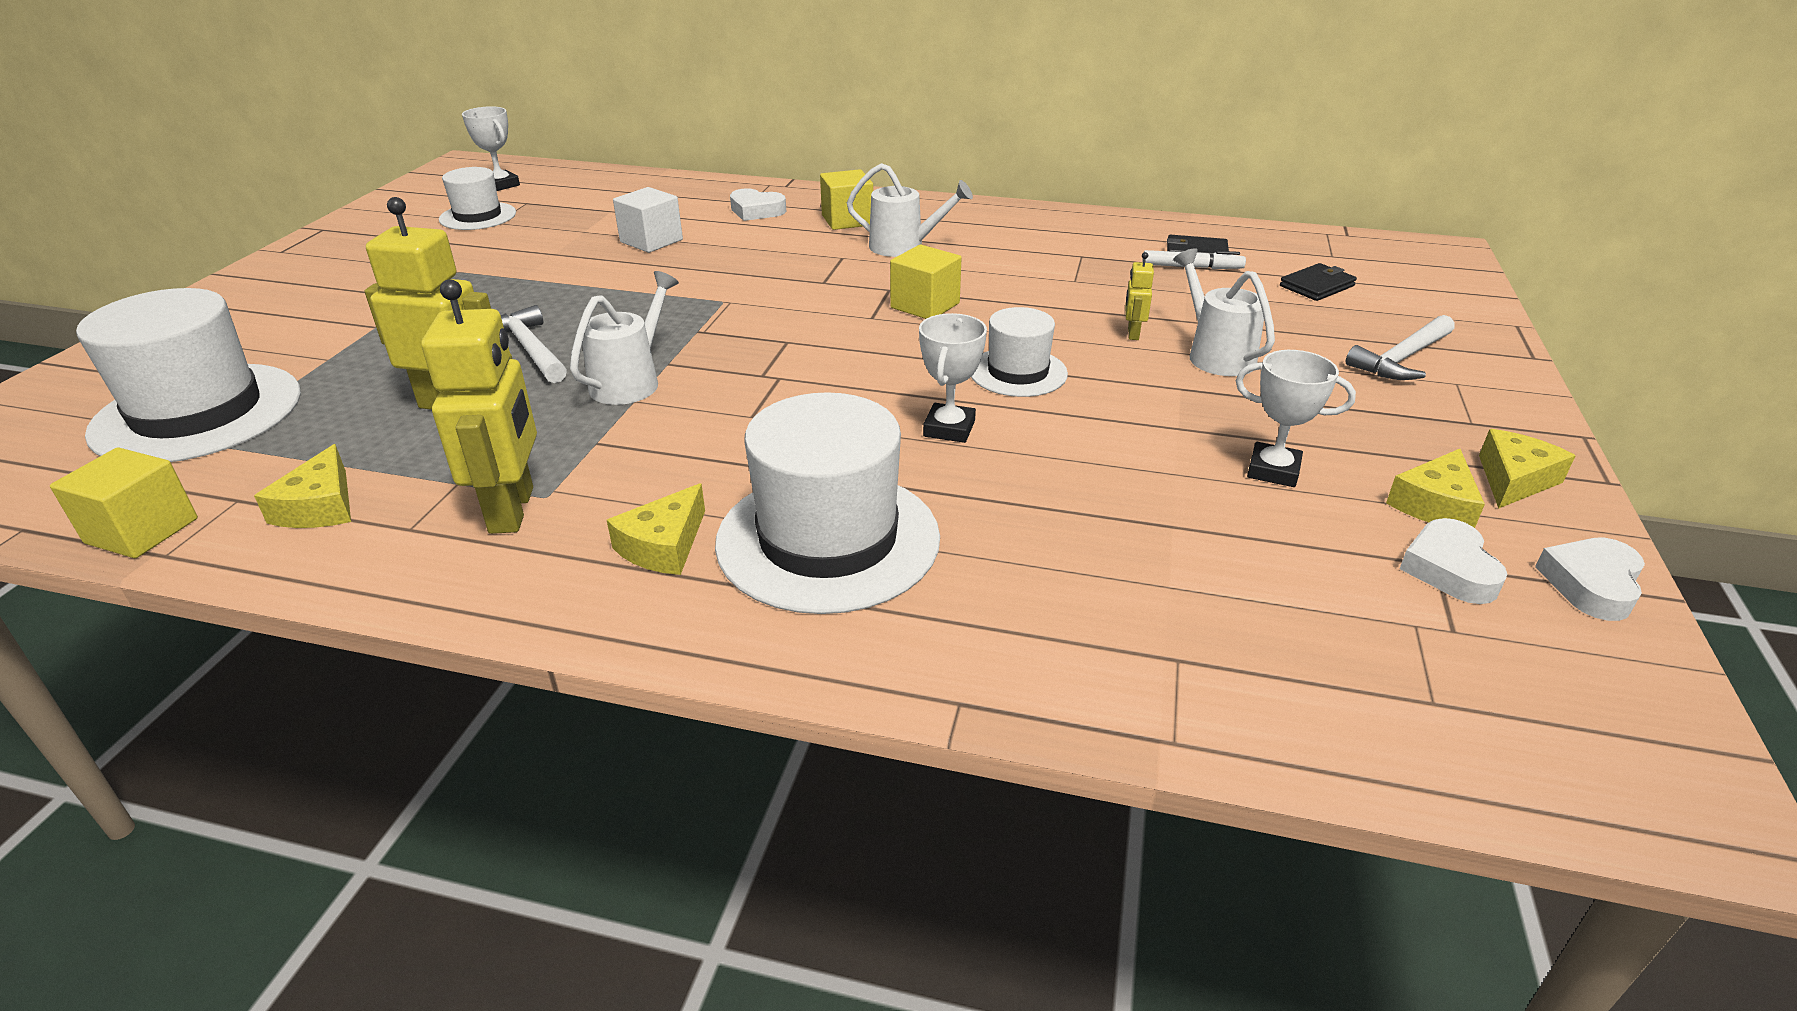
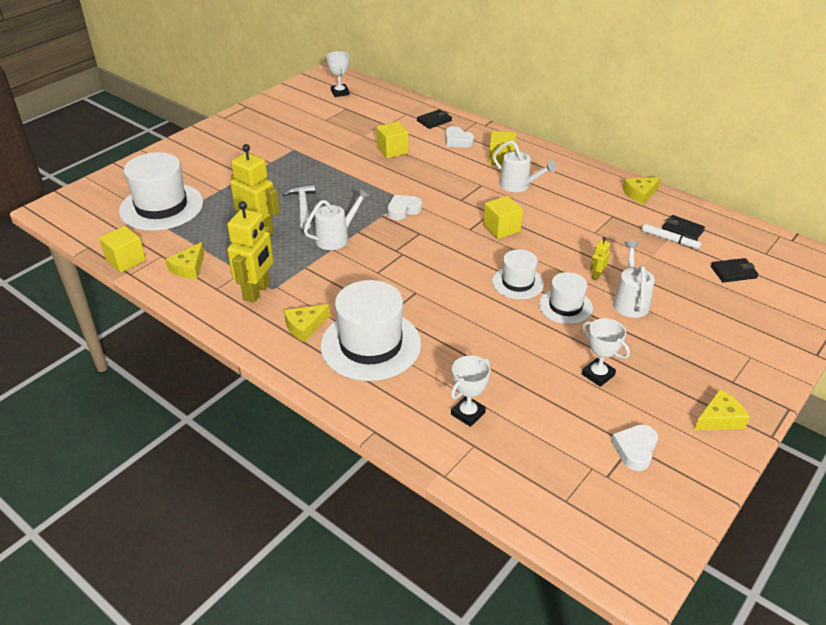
camera: 25 degrees right, 5 degrees up
white hat [439,167,516,230] -> white hat moved to [539,272,593,324]
white cube [613,187,683,253] -> yellow cube [376,122,409,159]
white trophy [919,313,987,443] -> white trophy moved to [451,356,490,427]
white hammer [1346,315,1454,380] -> none
yellow cheese [1386,449,1485,528] -> yellow cheese moved to [623,177,661,204]
white heart [1535,538,1645,621] -> white heart moved to [387,195,422,220]
none -> black wallet [417,109,452,129]

